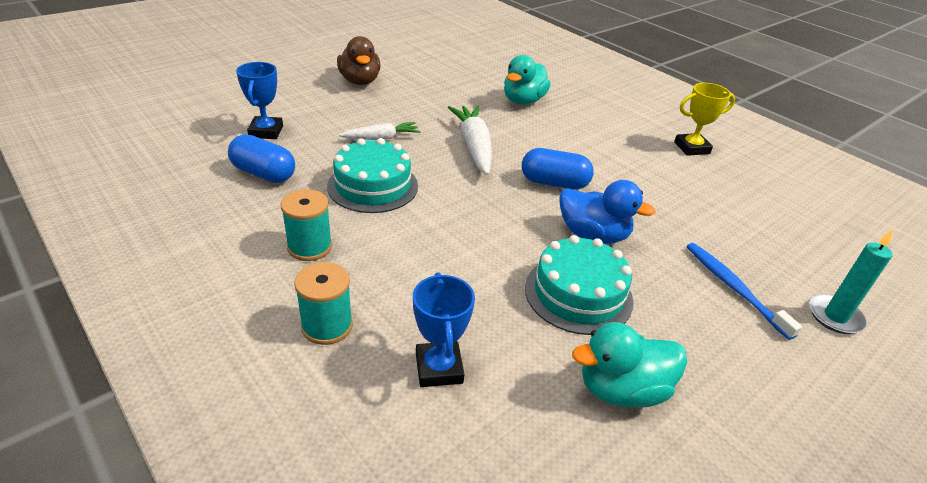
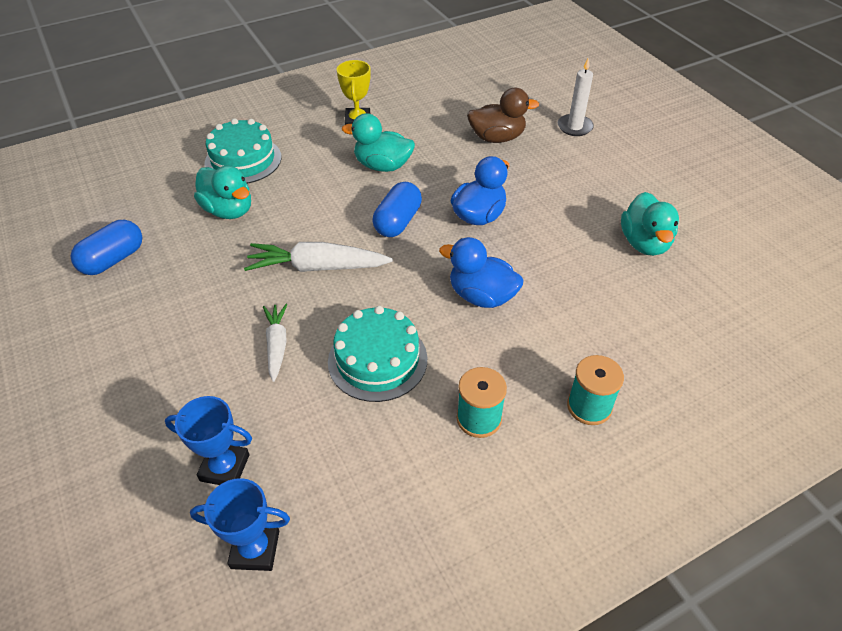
camera: 75 degrees left, 10 degrees up
blue capsule [228,134,295,183] -> blue capsule moved to [70,220,142,275]
brown duck [337,36,381,85] -> brown duck moved to [467,88,539,143]
blue trophy [413,272,475,387] -> blue trophy moved to [190,478,290,571]
turquoise cake [525,235,633,335] -> turquoise cake moved to [204,118,281,184]
blue toothbrush [686,243,802,340] -> none
turquoise candle [809,230,893,334] -> white candle [558,58,594,136]
none -> turquoise duck [342,113,415,172]
none -> blue duck [439,237,523,308]

